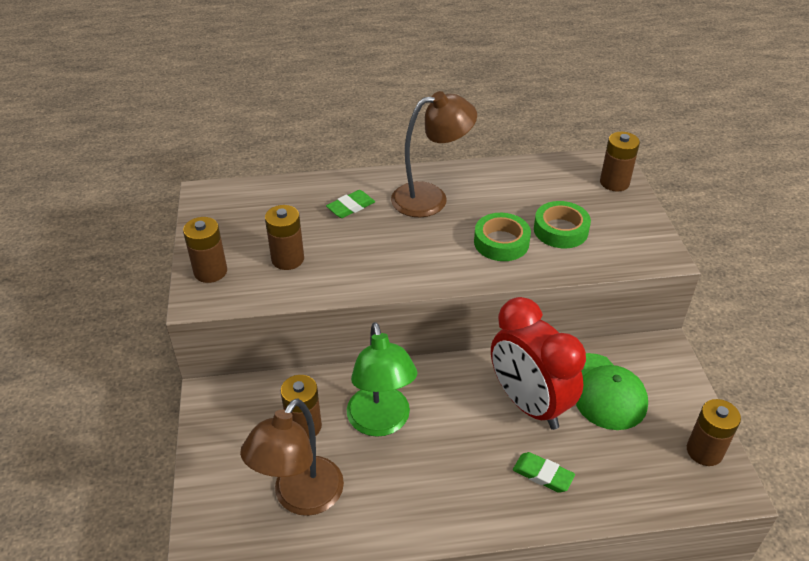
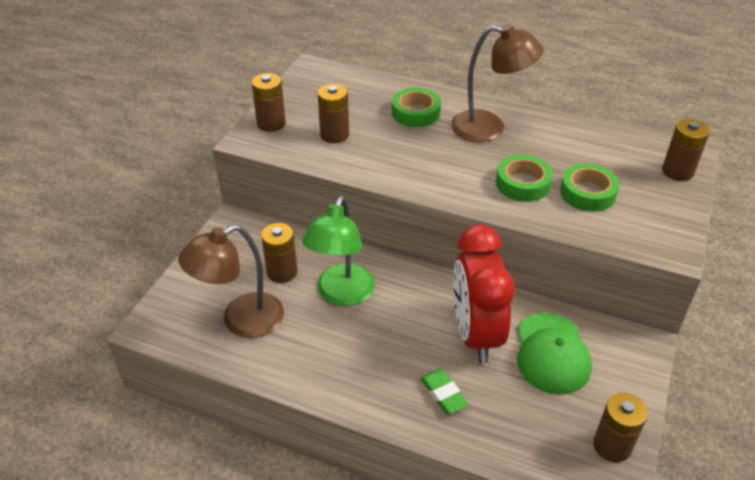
camera: 30 degrees right, 0 degrees up
green eraser [326,190,375,218] -> green tape [392,88,441,127]

